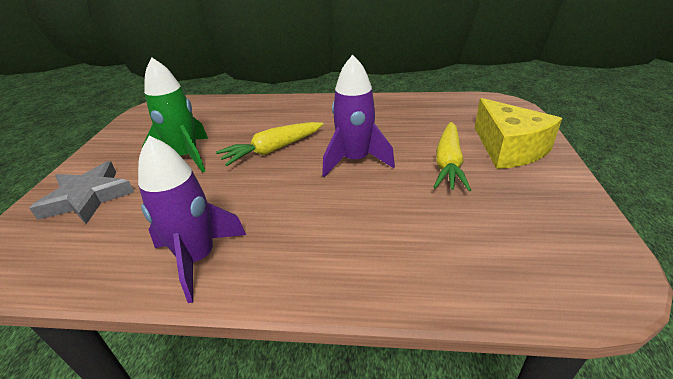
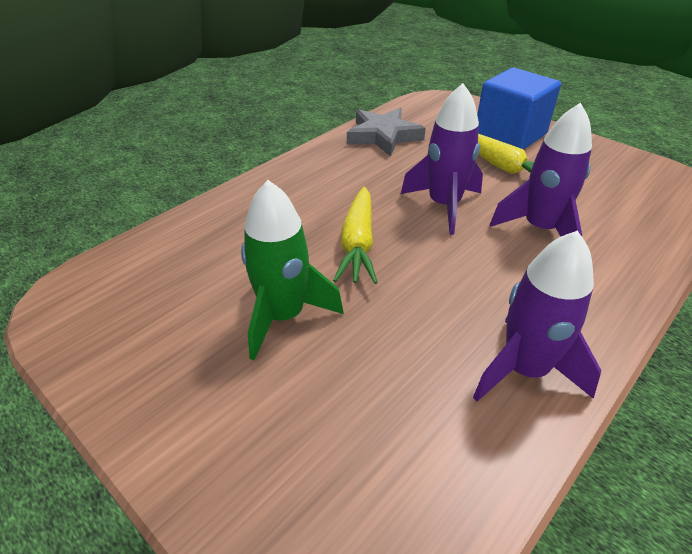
camera: 55 degrees left, 5 degrees up
grey star [29,161,134,224] -> grey star moved to [347,108,426,156]
yellow cheese [475,98,562,169] -> blue cube [477,68,561,150]
none -> purple rocket [490,103,592,237]

